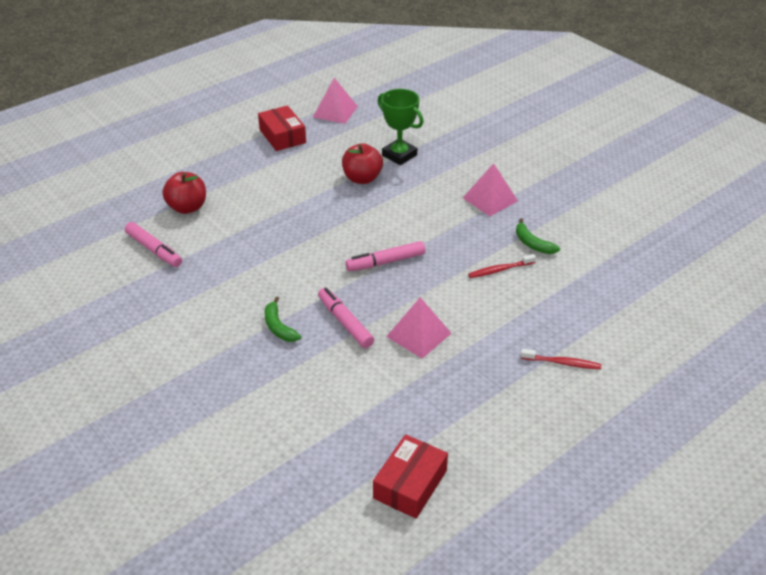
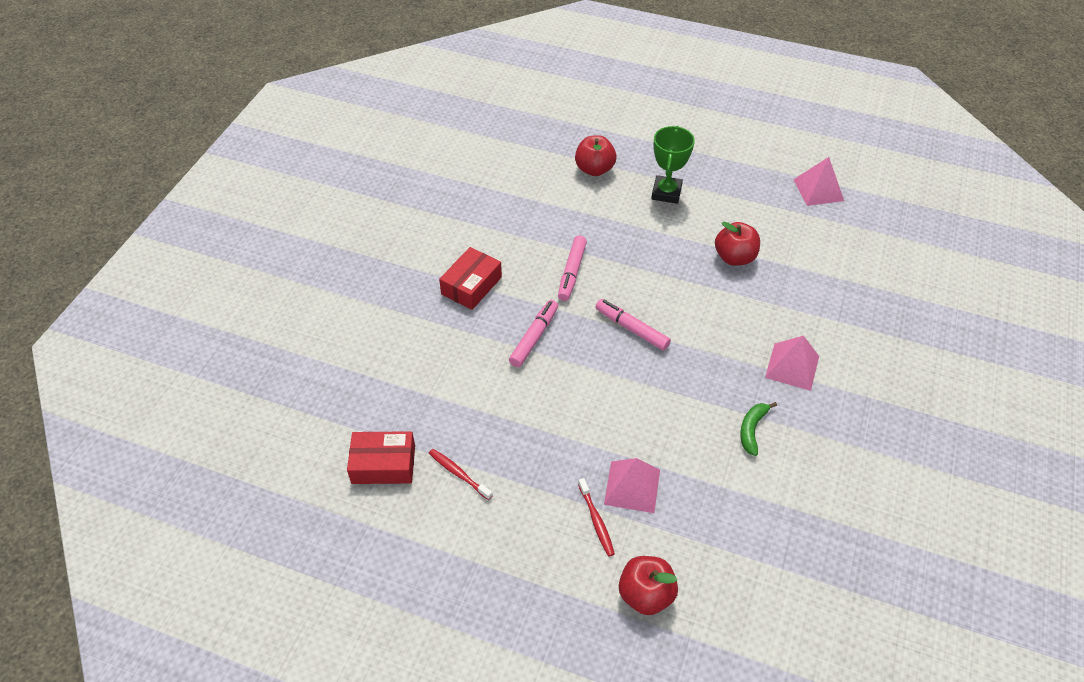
camera: 60 degrees right, 10 degrees up
pink marker [125,222,182,267] -> pink marker moved to [558,235,587,301]
red box [258,105,306,151] -> red box moved to [439,247,502,310]
green banana [265,297,301,342] -> none
green trophy [378,89,424,165] -> green trophy moved to [651,126,695,204]
pink pyramid [386,297,451,359] -> pink pyramid moved to [604,458,660,513]
red toothbrush [468,254,536,278] -> red toothbrush moved to [429,449,493,500]
none -> red apple [619,556,678,615]

